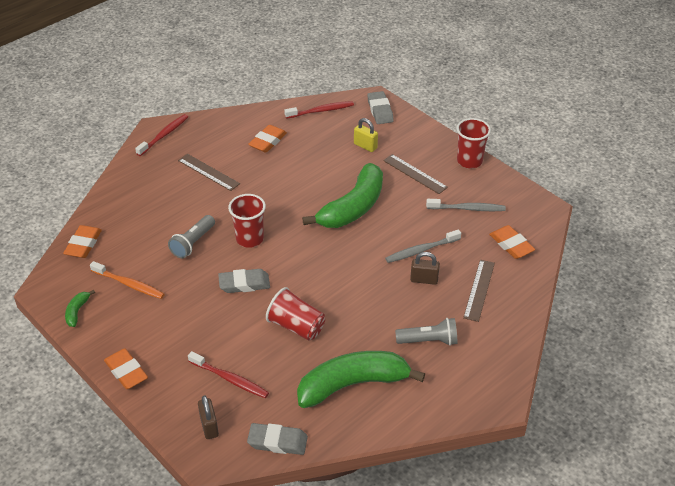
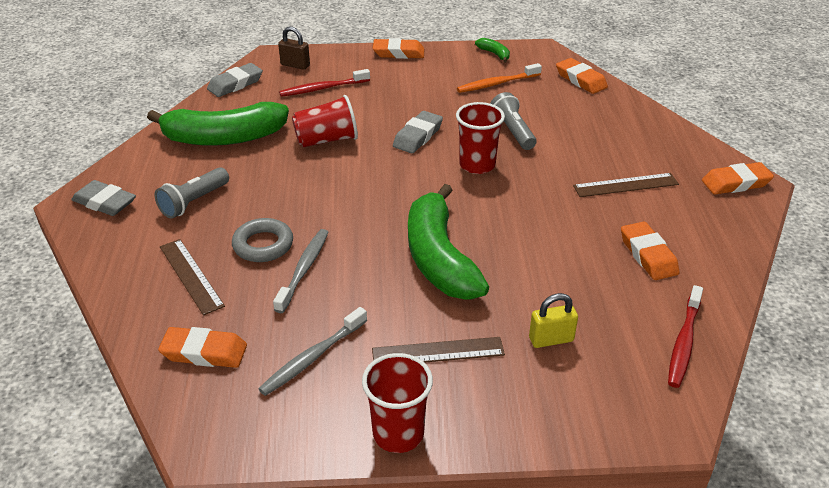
camera: 130 degrees right, 5 degrees down
red toothbrush [135,114,188,156] -> orange eraser [702,162,774,194]
green banana [297,351,425,408] -> green banana turned 60 degrees clockwise [147,102,289,146]
grey eraser [367,91,394,124] -> grey eraser moved to [71,180,136,216]
brown padlock [410,252,440,285] -> grey ring [232,218,293,262]

